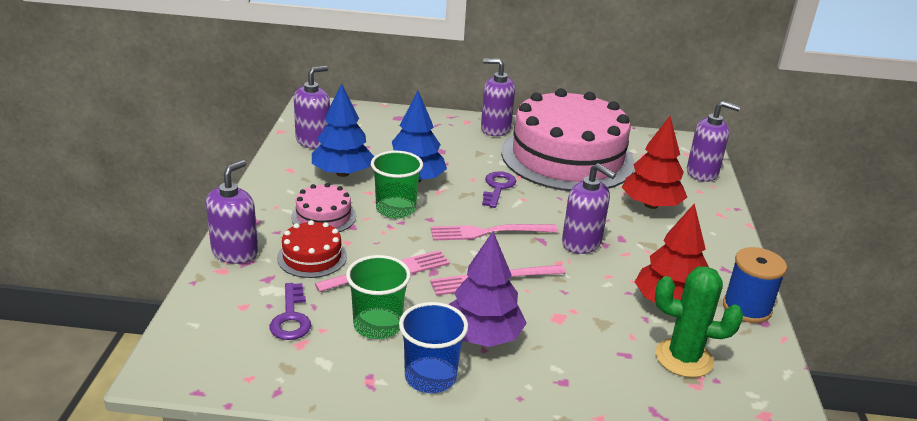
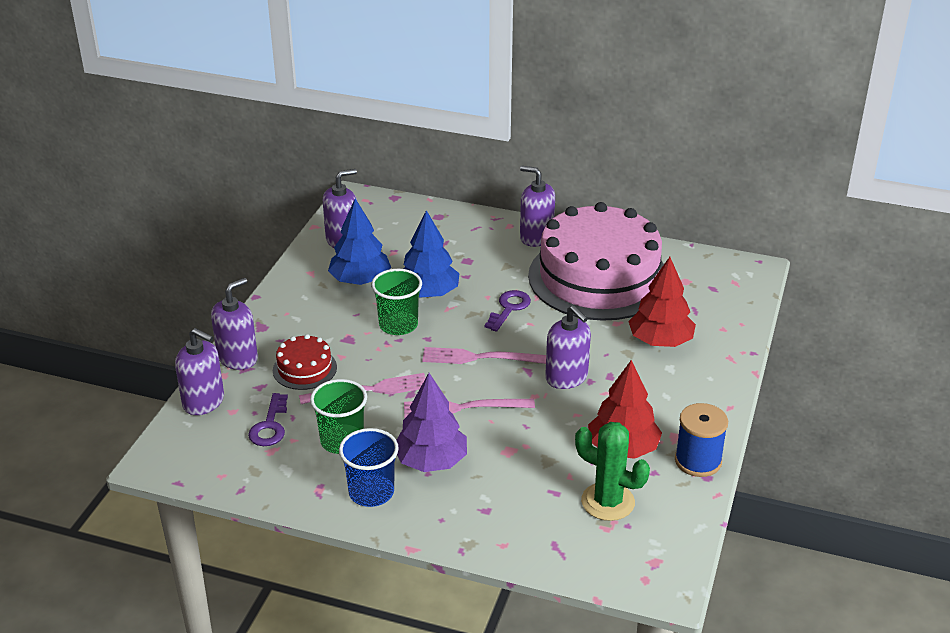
camera: 15 degrees right, 5 degrees up
pink cake [291,183,356,232] -> none
purple soap dispenser [687,101,740,182] -> purple soap dispenser moved to [175,328,224,415]

